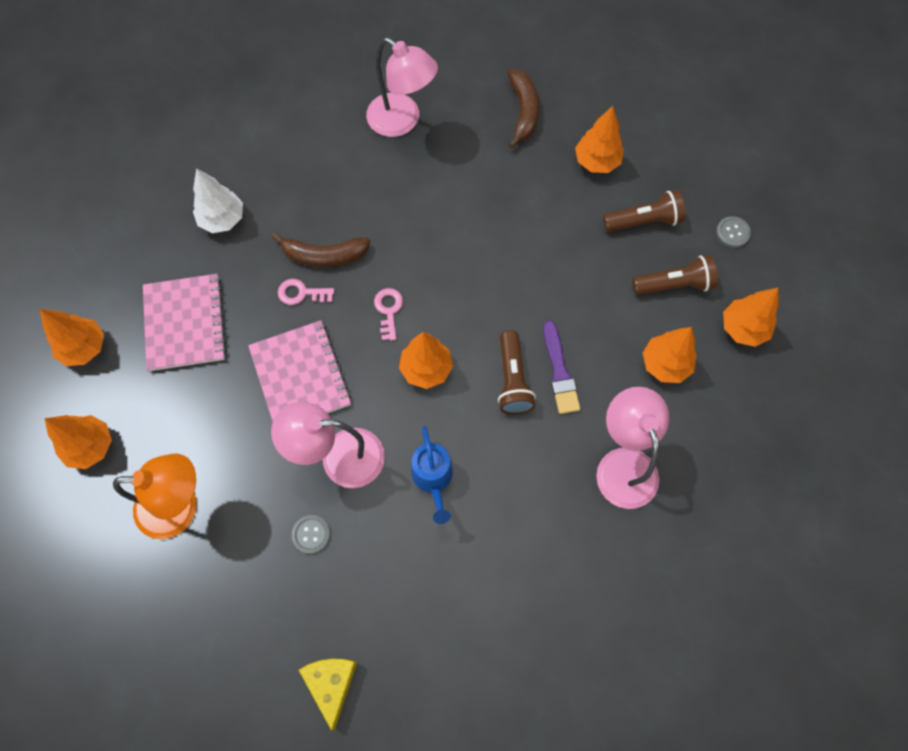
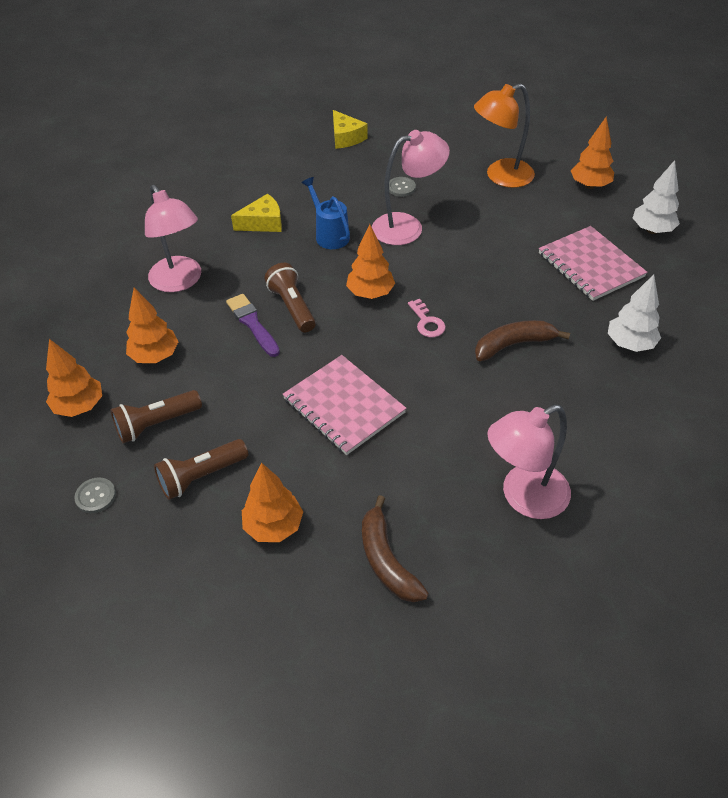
camera: 160 degrees right, 20 degrees down
orange tree [40,309,104,366] -> white tree [633,160,680,234]
pink notebook [248,320,351,421] -> pink notebook moved to [283,355,407,455]
pink key [278,279,334,305] -> none
pink lamp [366,37,438,137] -> pink lamp turned 45 degrees counterclockwise [487,405,571,519]
none -> yellow cheese [231,194,282,232]

